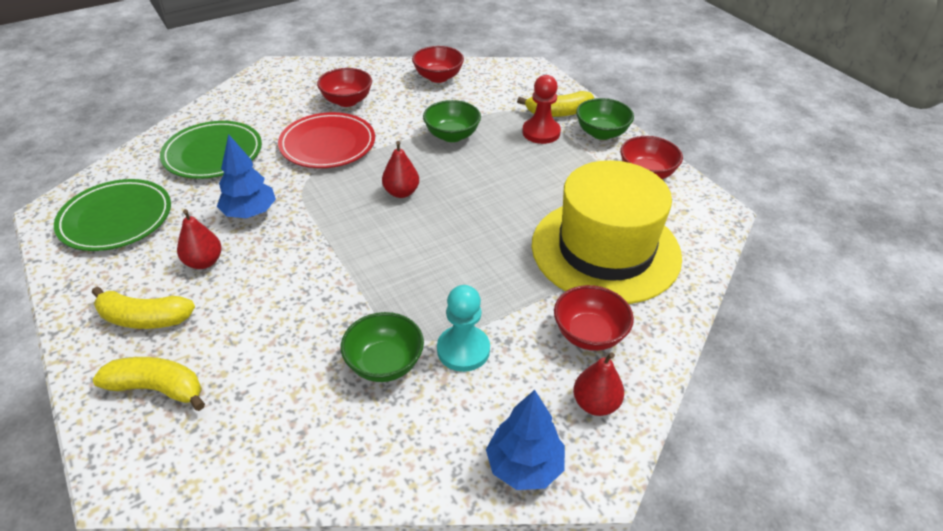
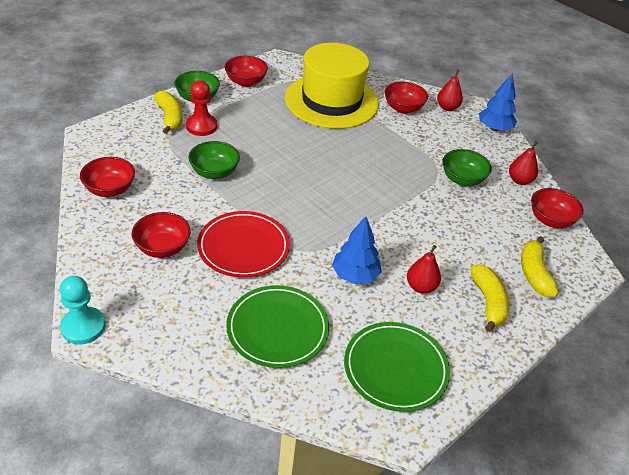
camera: 105 degrees left, 0 degrees up
red pear [382,141,419,198] -> red pear moved to [509,141,538,185]
turquoise pawn [437,285,490,372] -> turquoise pawn moved to [59,276,106,344]
none -> red bowl [531,188,584,228]

